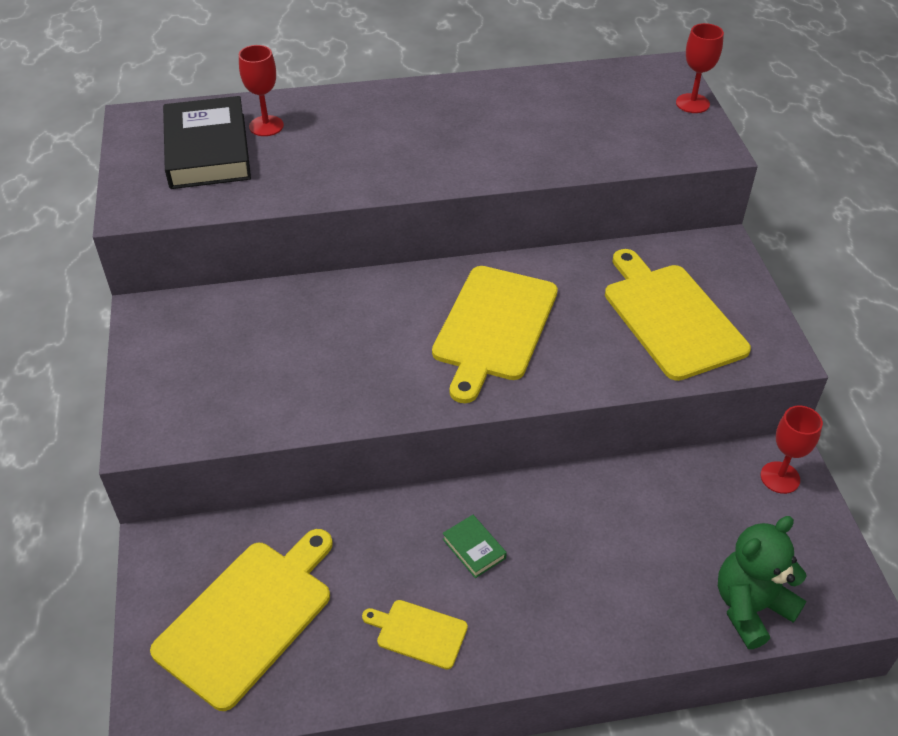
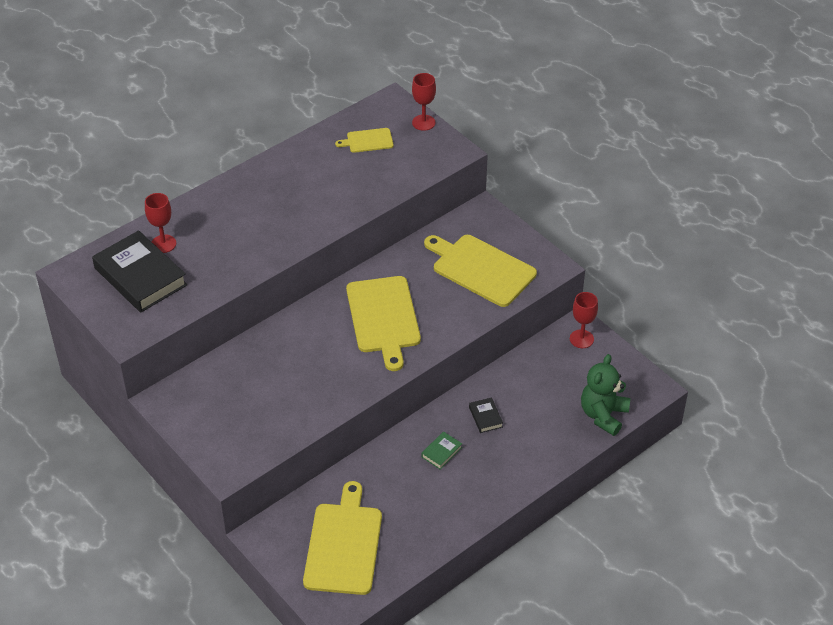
camera: 30 degrees left, 0 degrees up
yellow cutting board [362,600,468,669] -> yellow cutting board moved to [335,128,394,153]
green book [442,515,507,578] -> green book turned 75 degrees counterclockwise [421,431,462,470]
none -> black book [469,397,503,433]

